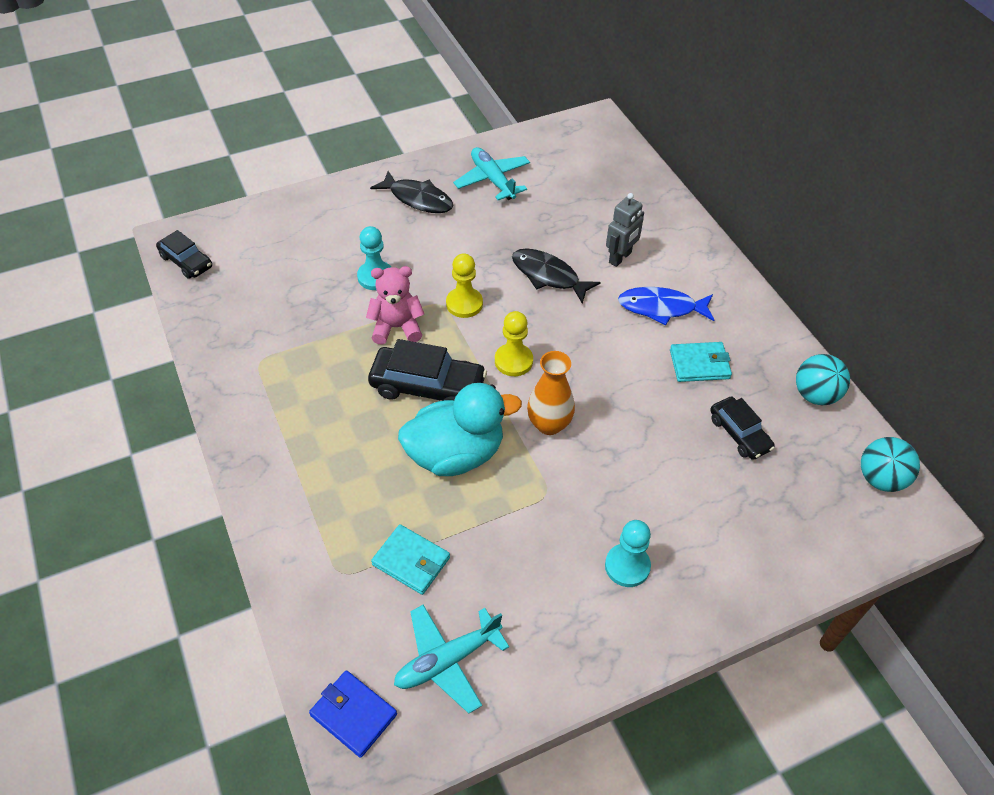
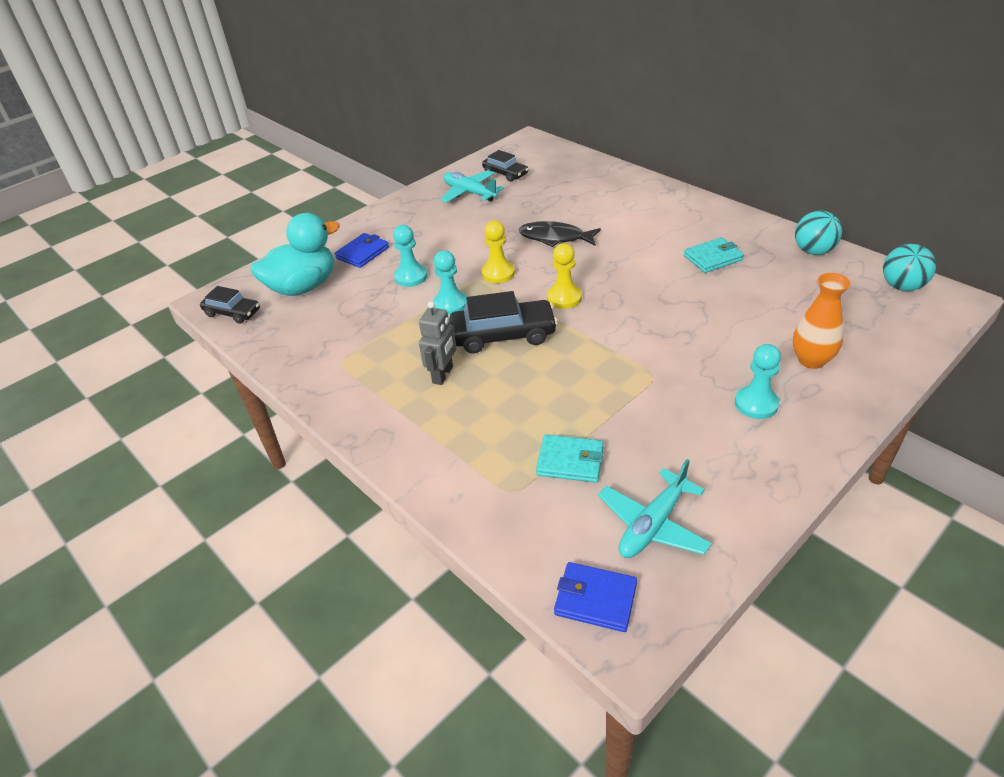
camera: 15 degrees left, 10 degrees down
pink teddy bear [366,266,424,345] -> turquoise pawn [433,250,467,315]
black fish [370,171,453,213] -> none
turquoise duck [398,383,522,476] -> turquoise duck moved to [250,213,340,296]
orange vase [527,351,575,435] -> orange vase moved to [793,273,851,369]
grey robot [606,193,644,267] -> grey robot moved to [419,301,456,385]
blue fish [618,287,714,325] -> none
black car [710,397,775,460] -> black car moved to [482,150,528,182]
none -> blue wallet [335,233,389,268]

